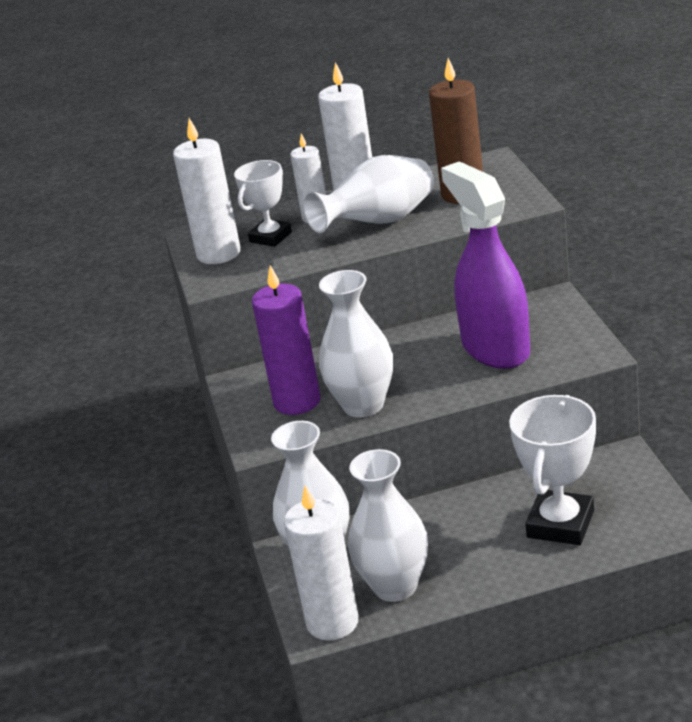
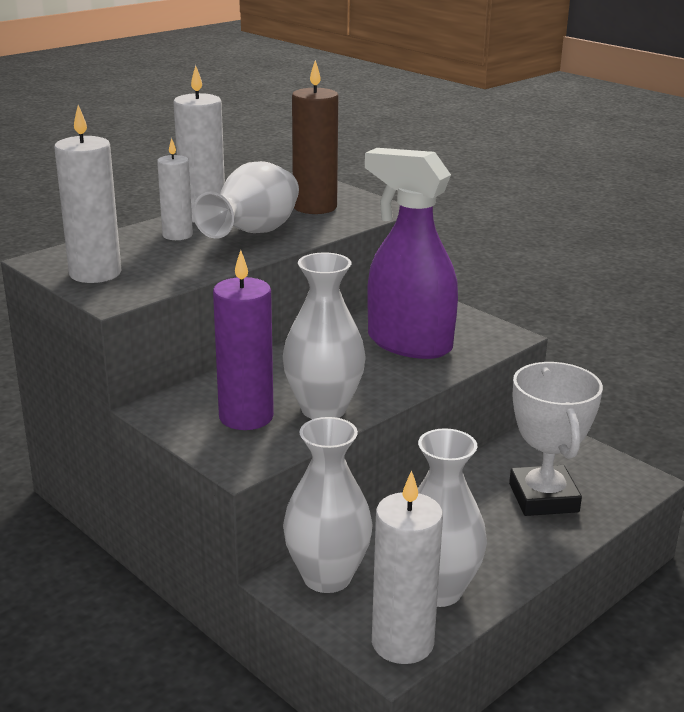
camera: 35 degrees left, 5 degrees down
white trophy [234,160,292,247] -> none

